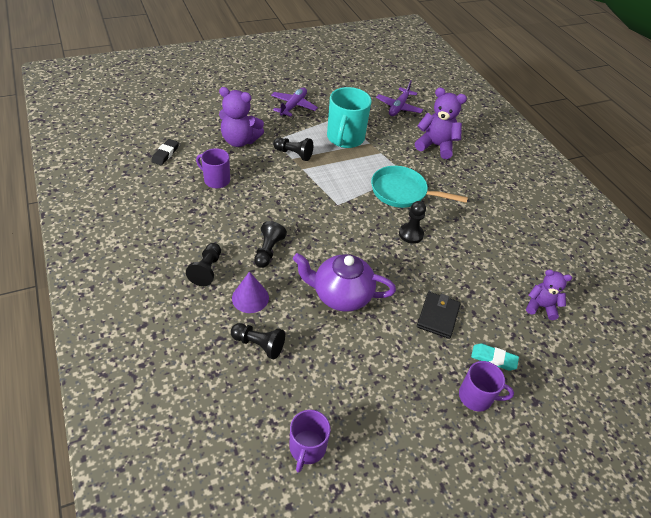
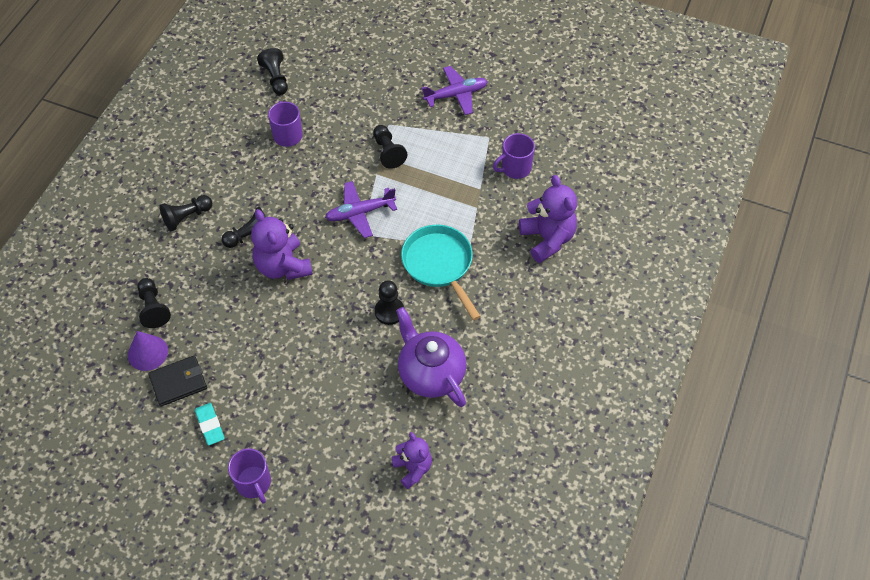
camera: 50 degrees right, 10 degrees up
black eraser [151,139,179,165] -> black pawn [257,48,288,95]
purple teddy bear [219,87,264,147] -> purple teddy bear moved to [251,209,313,280]
purple cone [232,271,269,313] -> purple cone moved to [128,331,168,371]
purple mug [290,410,331,473] -> purple mug moved to [493,133,535,179]
purple teapot [293,253,396,312] -> purple teapot moved to [396,307,467,407]
turquoise mug [327,87,372,148] -> none
purple plane [376,81,423,116] -> purple plane moved to [325,181,397,238]
black wallet [417,292,461,339] -> black wallet moved to [148,355,207,407]
turquoise eraser [471,343,519,371] -> turquoise eraser moved to [195,403,225,446]

